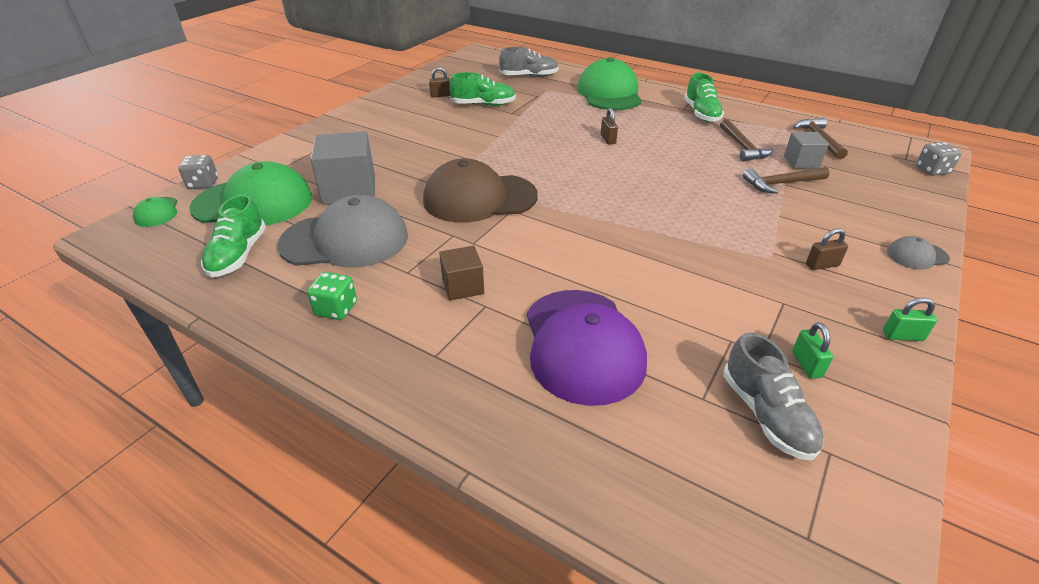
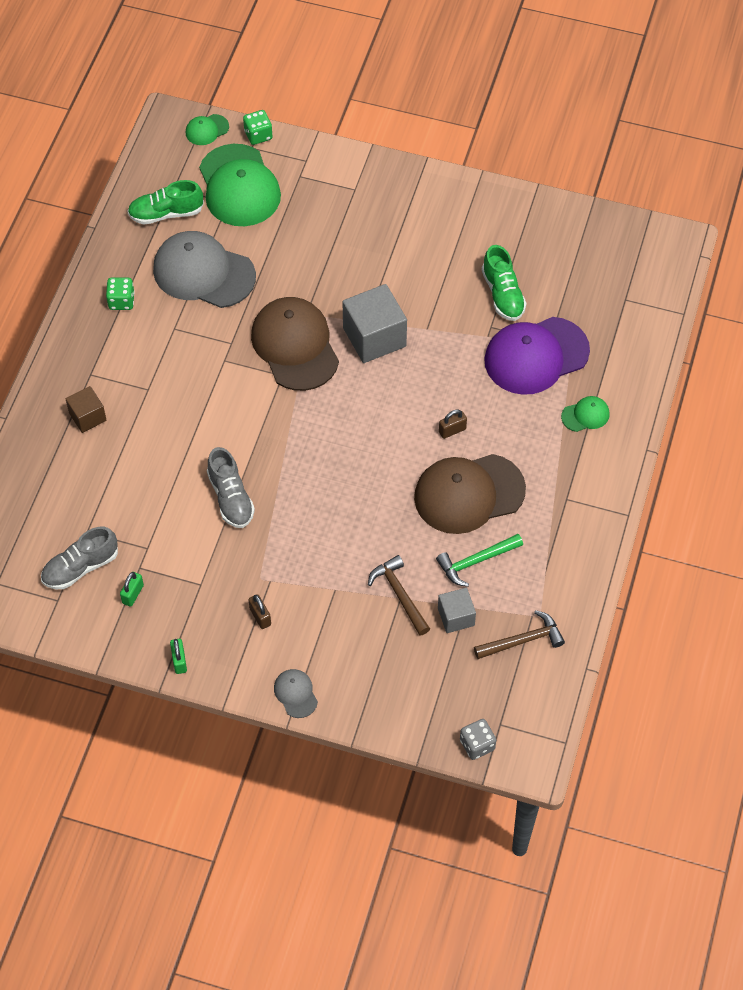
camera: 75 degrees right, 20 degrees up
grey dice [179,155,218,189] -> green dice [243,110,272,145]
grey cap [277,195,408,268] -> grey cap turned 135 degrees clockwise [153,231,256,308]
grey cube [310,131,375,205] -> grey cube moved to [342,284,407,363]
brown padlock [429,67,450,98] -> none
brown cube [439,246,484,301] -> brown cube moved to [66,386,107,433]
grey shoe [499,47,559,77] -> grey shoe moved to [207,447,255,528]
purple cap [527,290,647,406] -> purple cap moved to [484,317,590,395]
green cap [577,57,642,110] -> green cap [561,396,609,432], size x0.45
green shoe [684,73,724,122] -> none
brown hammer [720,119,774,161] -> green hammer [436,534,523,587]
green padlock [792,322,833,379] -> green padlock turned 45 degrees counterclockwise [120,572,144,607]
none -> brown cap [414,454,526,534]

